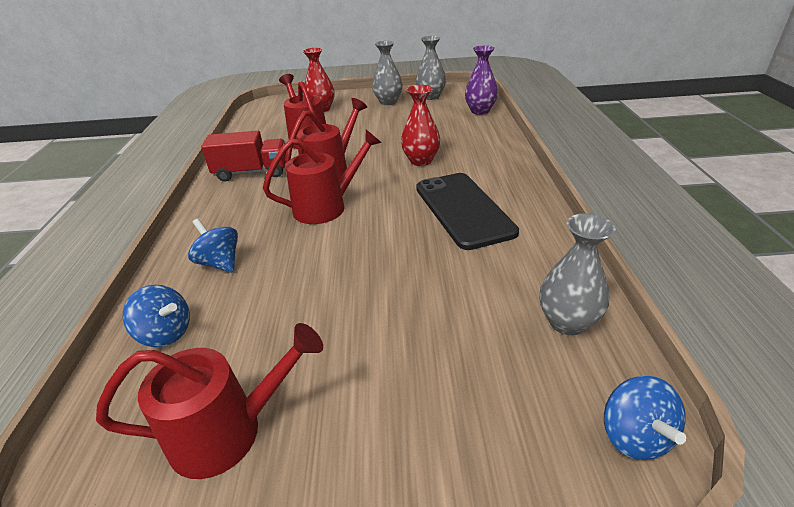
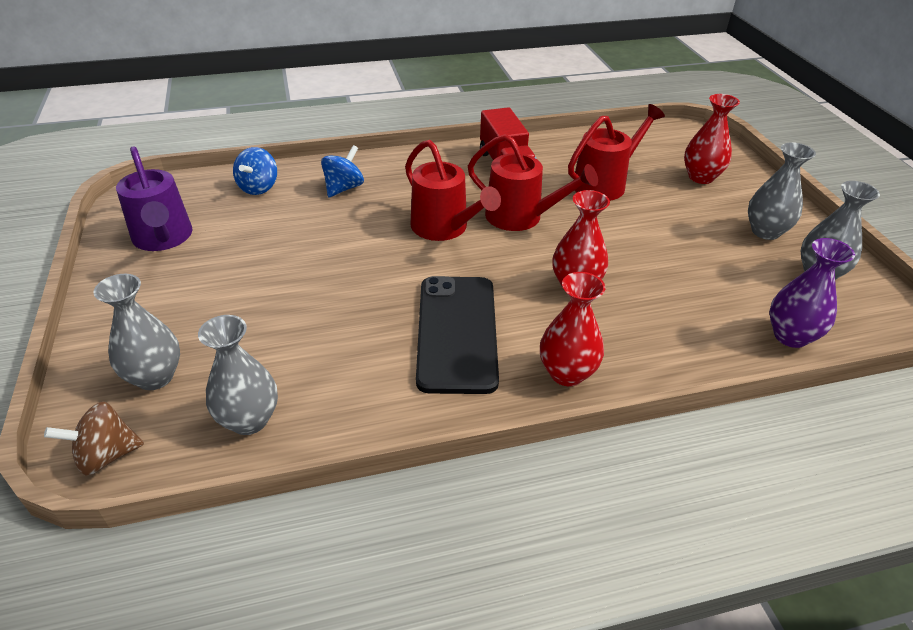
camera: 75 degrees right, 5 degrees up
red watering can [96,323,323,479] -> purple watering can [116,146,193,251]
black phone [416,173,519,250] -> black phone turned 60 degrees counterclockwise [416,276,499,394]
blue spinning top [604,376,686,460] -> brown spinning top [44,402,144,476]
none -> grey vase [94,274,180,390]
none -> red vase [540,272,605,386]

